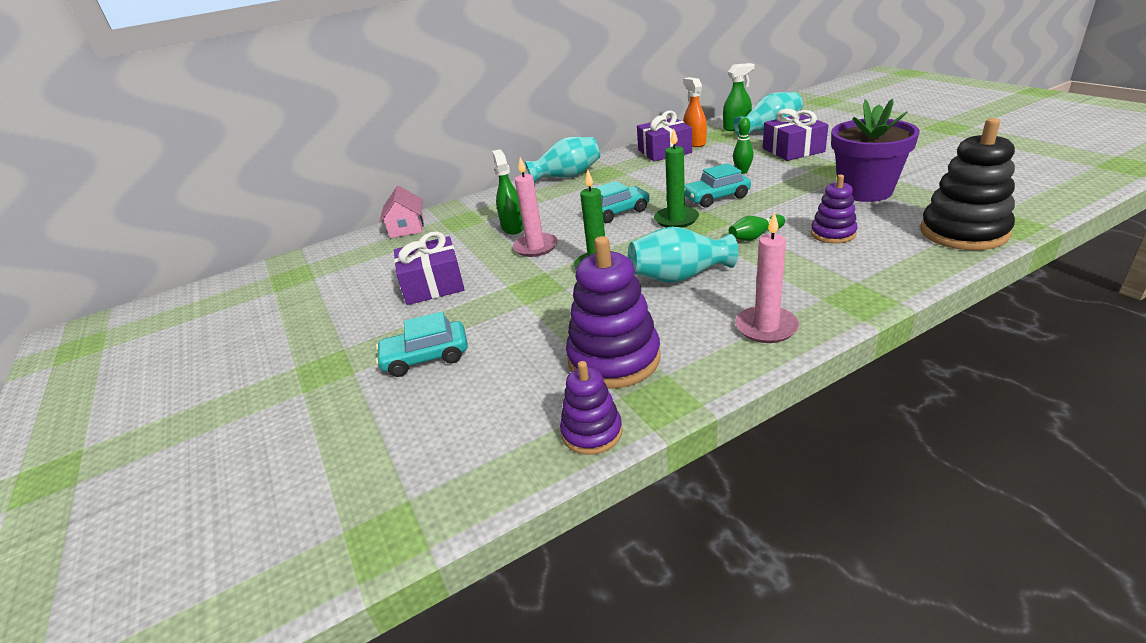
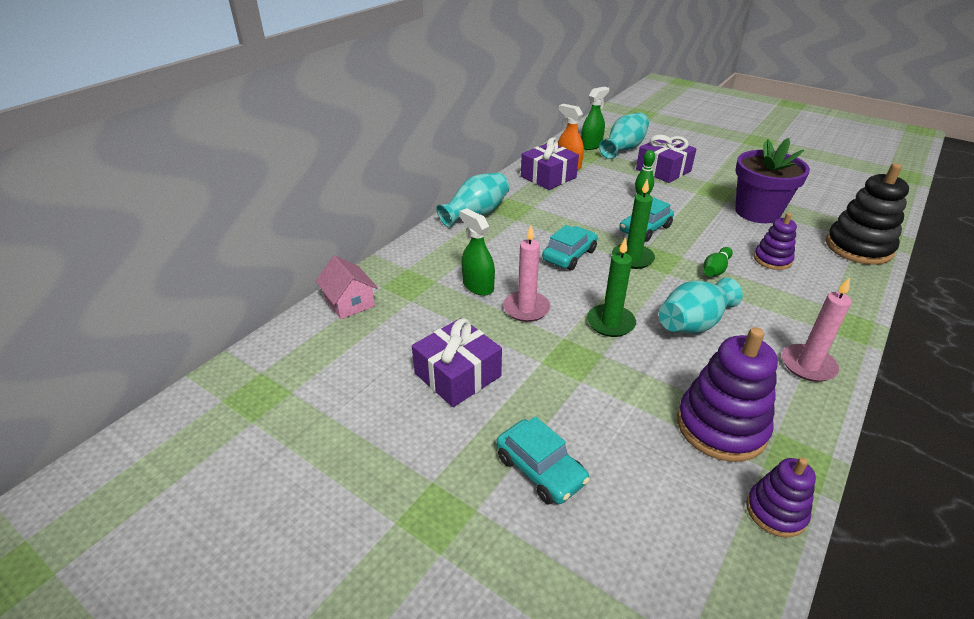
camera: 30 degrees left, 5 degrees up
turquoise car [375,311,468,377] -> turquoise car turned 90 degrees counterclockwise [496,416,590,504]

